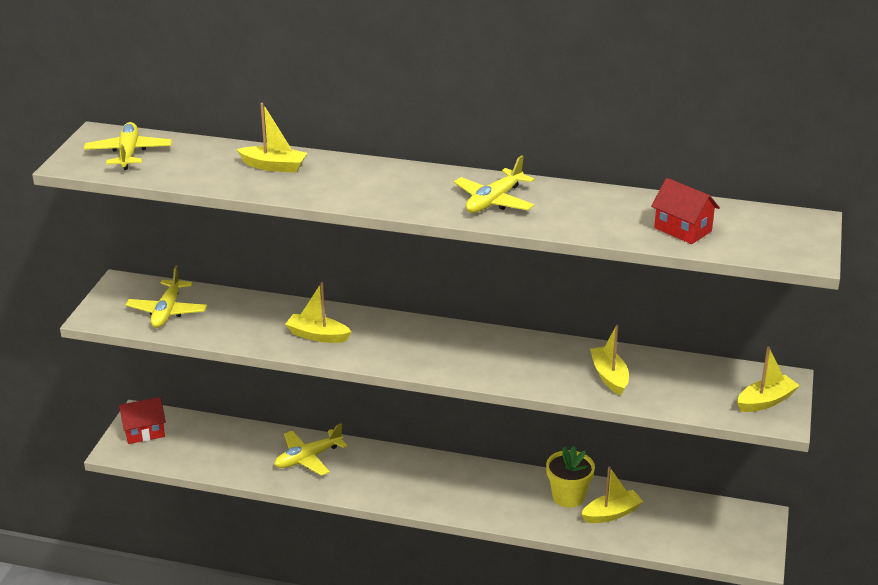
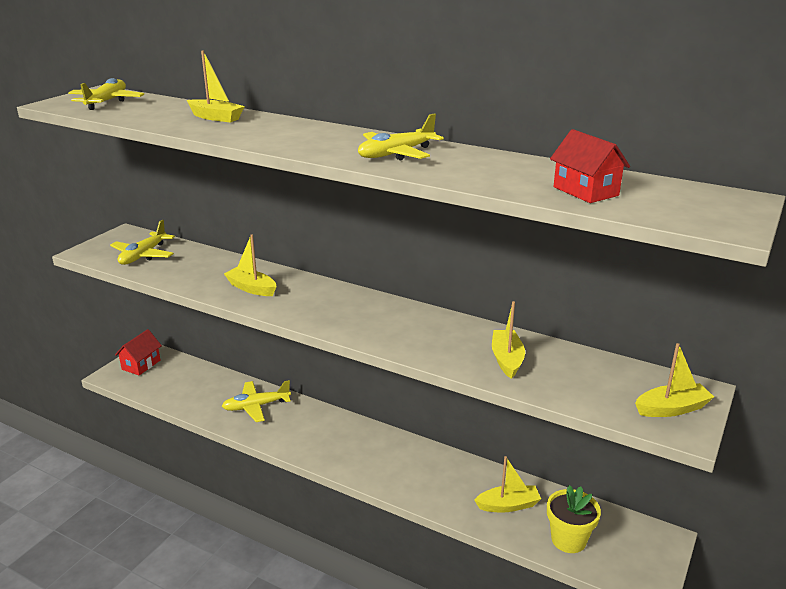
camera: 15 degrees right, 5 degrees down
red house [119,397,166,444] -> red house turned 60 degrees counterclockwise [115,329,162,375]
yellow flower pot [546,446,595,508] -> yellow flower pot moved to [547,485,601,553]

